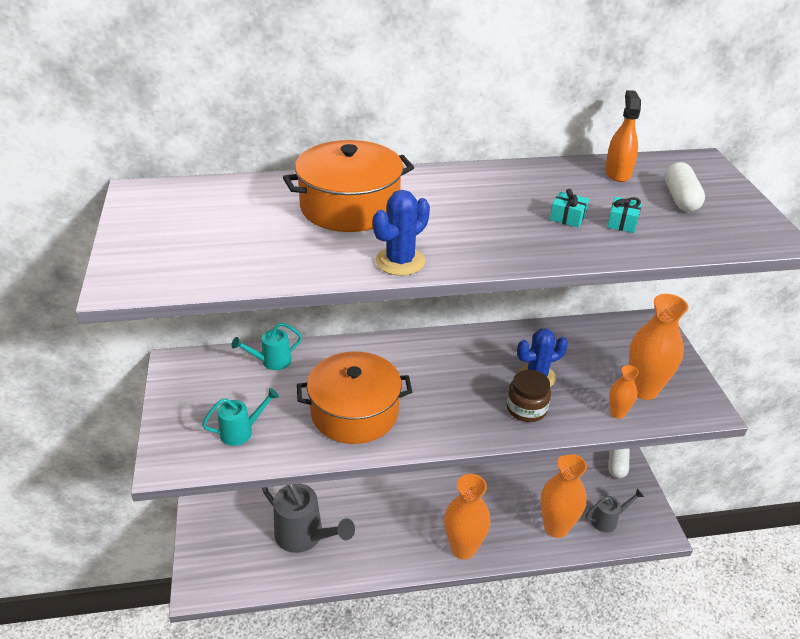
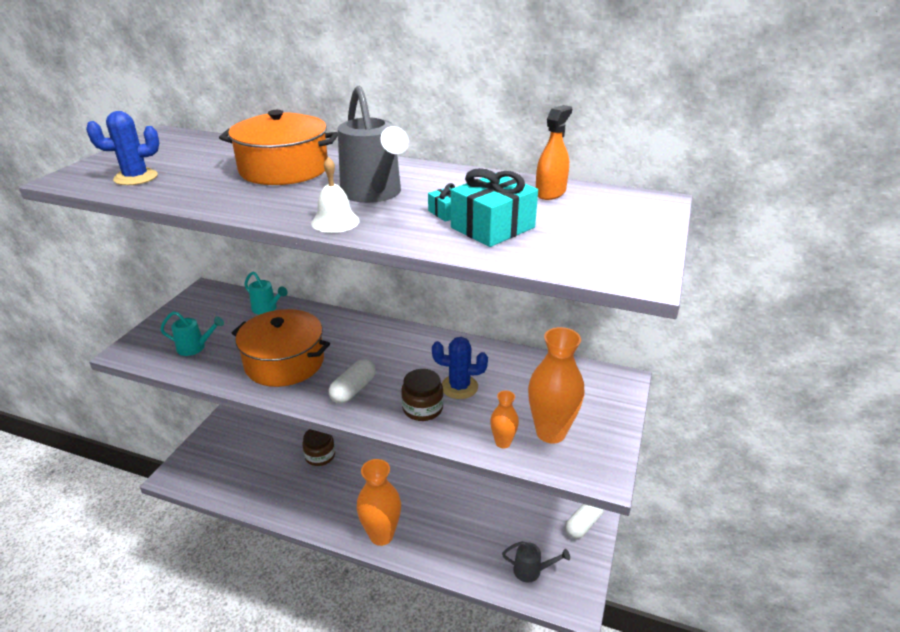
camera: 30 degrees right, 5 degrees down
turquoise watering can [232,323,302,370] -> turquoise watering can turned 150 degrees counterclockwise [244,271,288,315]
grey watering can [262,484,355,553] -> grey watering can moved to [338,86,409,203]
blue cactus [373,190,430,276] -> blue cactus moved to [86,111,159,185]
orange vase [540,454,587,538] -> none
turquoise gift [607,197,642,233] -> turquoise gift [451,168,538,247], size x2.02
white capsule [665,162,705,212] -> white capsule moved to [329,359,376,404]
none -> brown jar [302,429,335,466]
none -> white bell [311,157,360,233]

